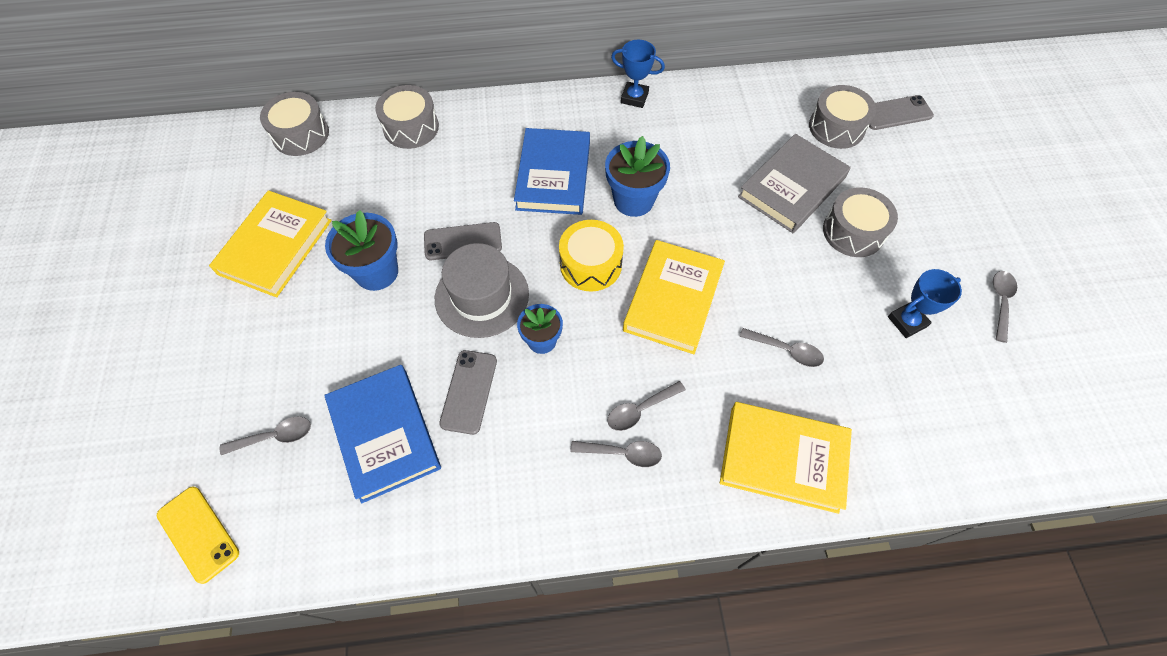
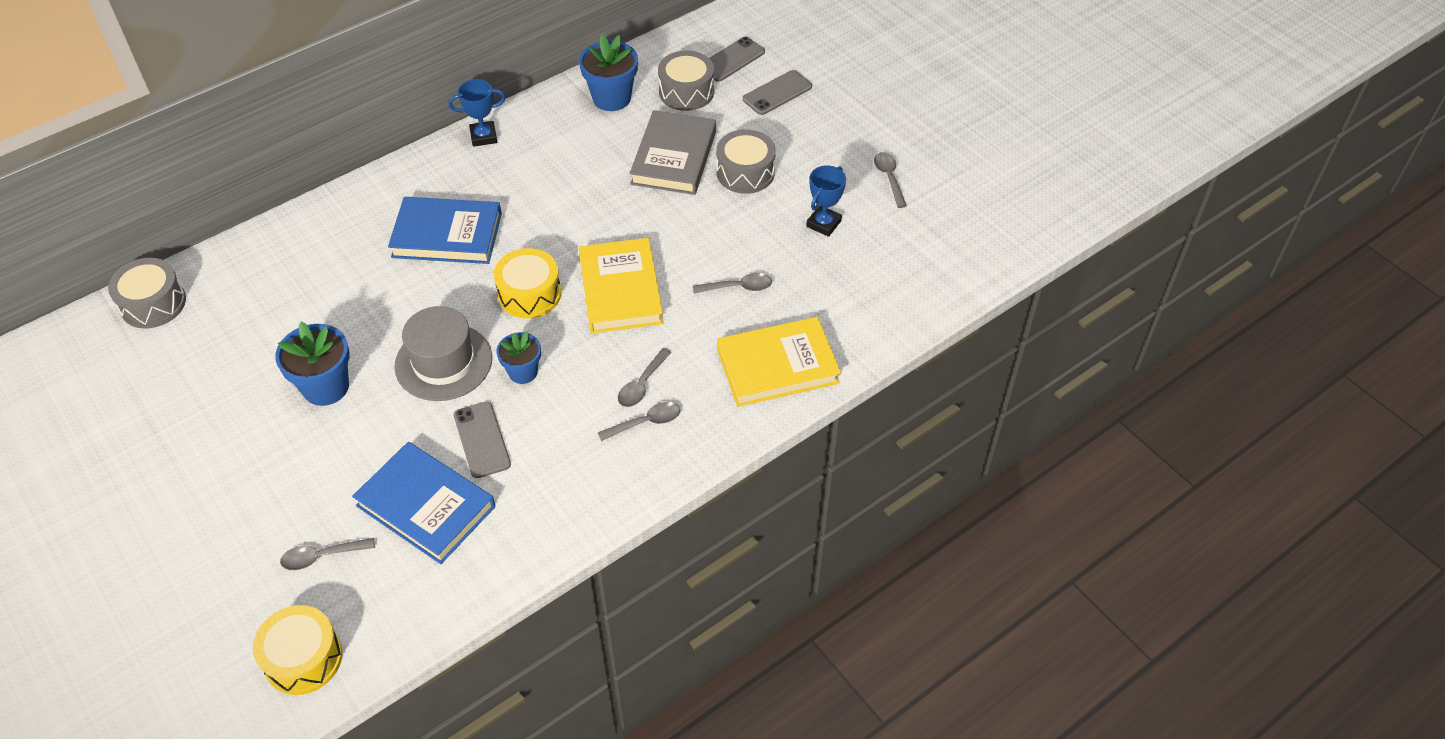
camera: 30 degrees left, 10 degrees down
yellow phone [157,487,239,584] -> yellow drum [253,605,342,695]
yellow book [209,190,332,298] -> none
grey spoon [220,417,311,455] -> grey spoon turned 150 degrees counterclockwise [280,538,375,570]
grey drum [375,85,439,149] -> none
grey phone [424,222,502,260] -> grey phone moved to [743,70,812,115]
blue book [514,128,590,215] -> blue book turned 60 degrees counterclockwise [388,197,502,264]
blue flower pot [605,136,670,217] -> blue flower pot moved to [579,34,638,111]

